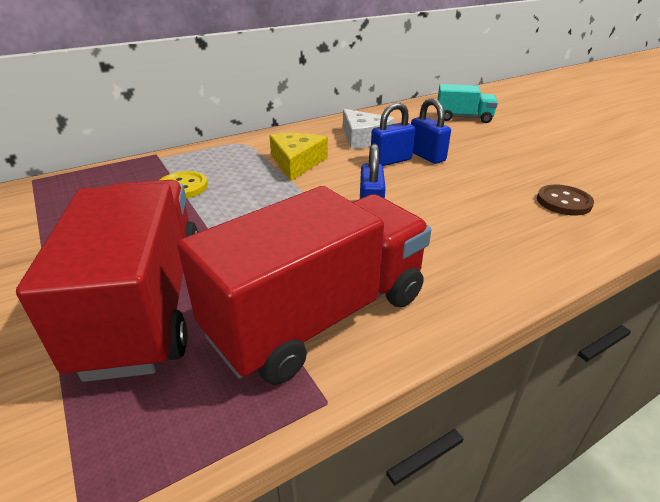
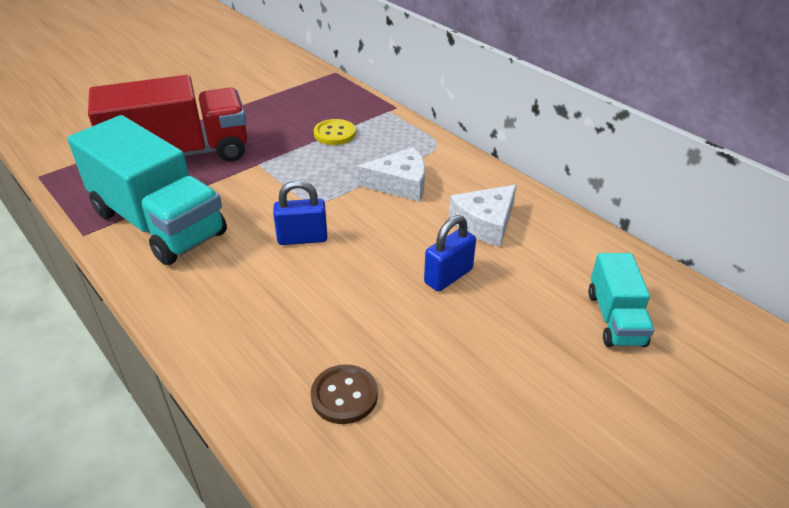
camera: 80 degrees right, 5 degrees up
red truck [177,186,431,385] -> turquoise truck [67,115,227,265]
yellow cheese [269,133,328,181] -> white cheese [357,147,425,202]
blue padlock [371,102,415,166] -> none

